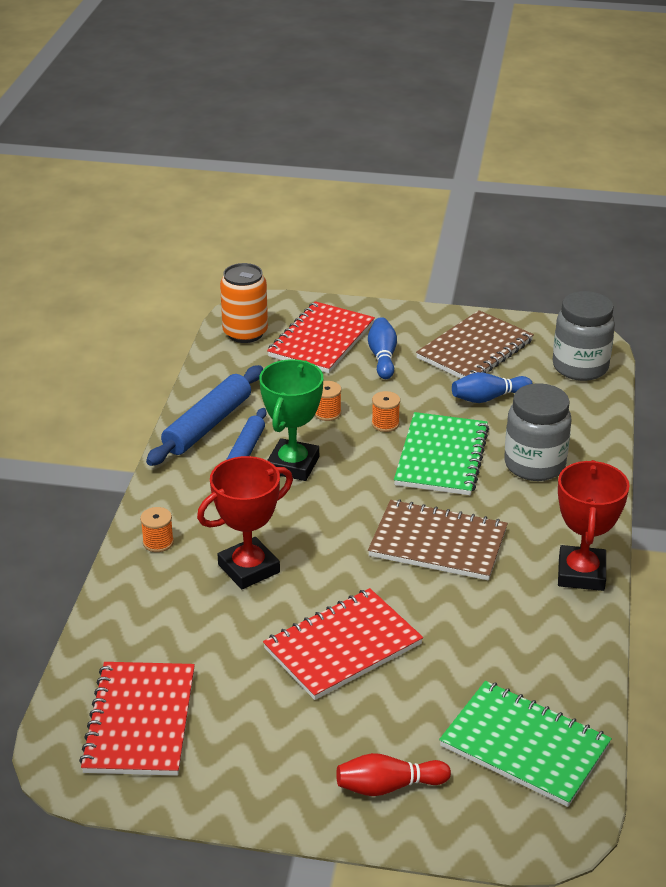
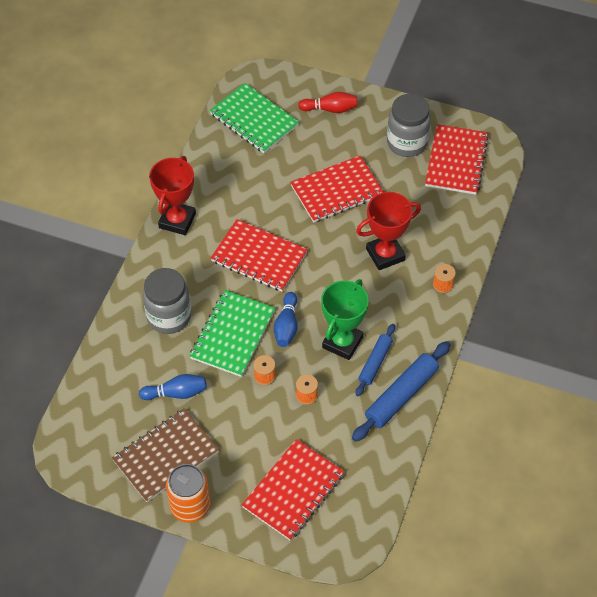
camera: 170 degrees left, 20 degrees up
orange can [220,263,268,343] -> orange can moved to [166,464,210,523]
blue bowling pin [368,317,397,379] -> blue bowling pin moved to [274,292,298,347]
brown notebook [368,499,508,581] -> red notebook [211,219,308,292]
grey jar [553,291,615,381] -> grey jar moved to [387,94,431,157]

